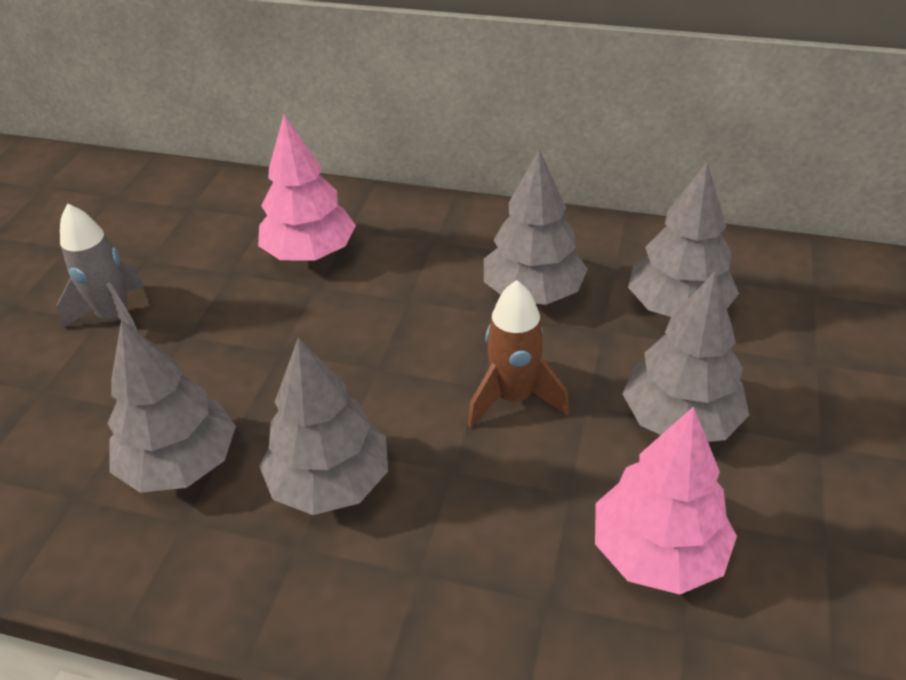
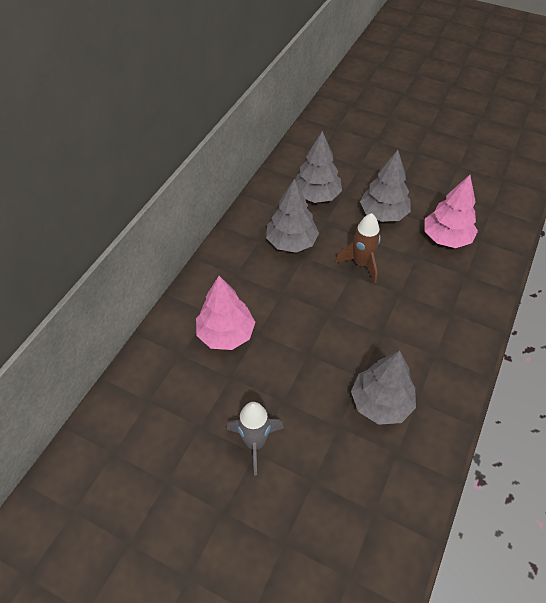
camera: 80 degrees left, 10 degrees up
grey tree [259,337,388,515] -> none

